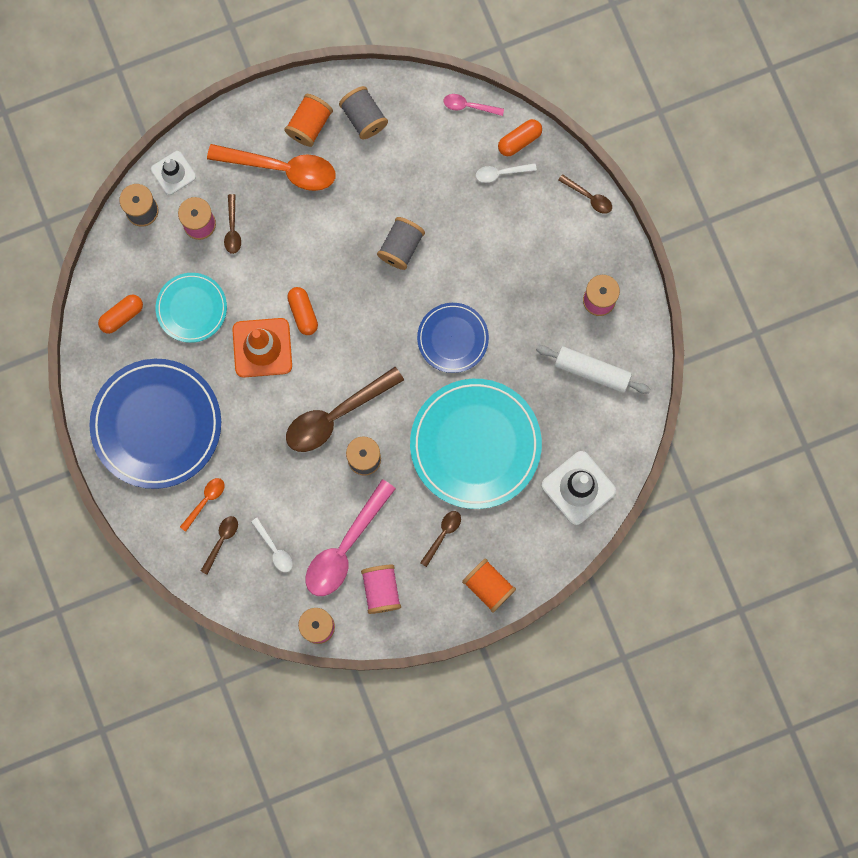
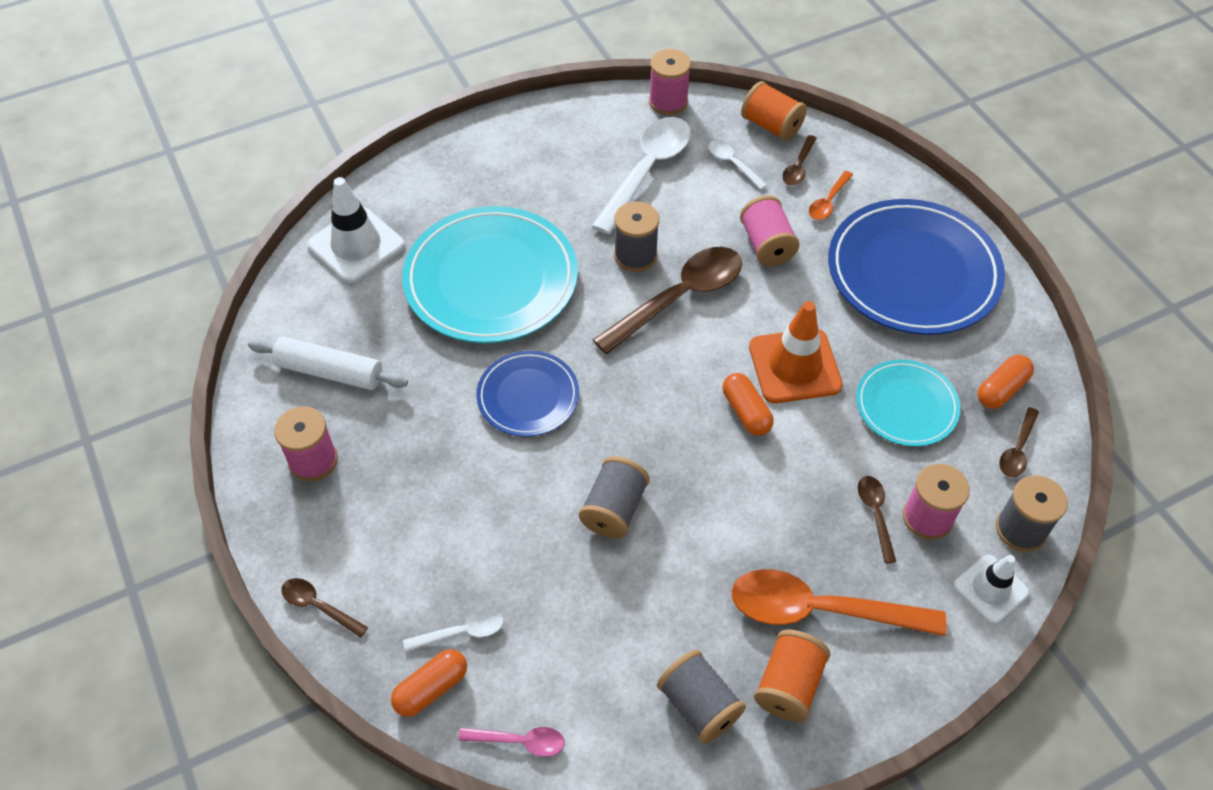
camera: 175 degrees right, 25 degrees down
pink spoon [306,479,396,596] -> white spoon [592,117,691,234]
pink spool [361,565,401,614] -> pink spool moved to [740,195,799,266]
brown spoon [420,511,461,567] -> brown spoon moved to [999,407,1039,477]
orange spool [462,558,516,613] -> orange spool moved to [741,81,807,141]

